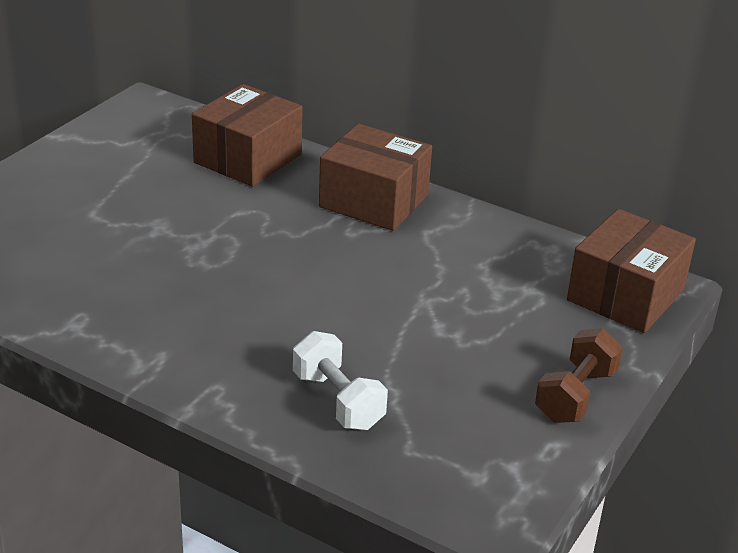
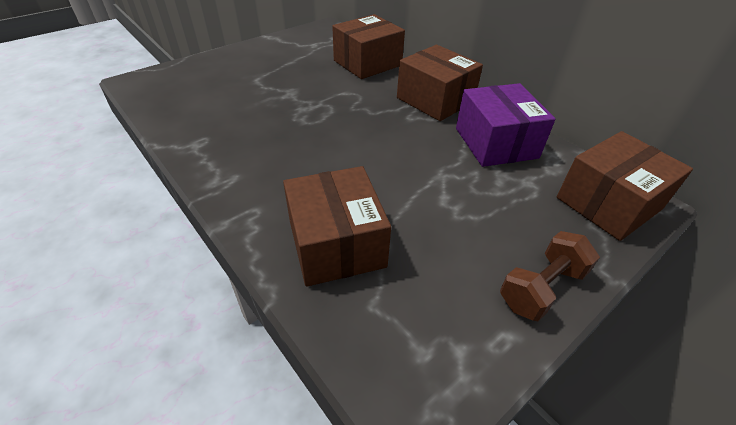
camera: 20 degrees right, 10 degrees up
white dumbbell [293,331,388,430] -> brown box [283,166,391,287]
none -> purple box [456,83,556,167]

